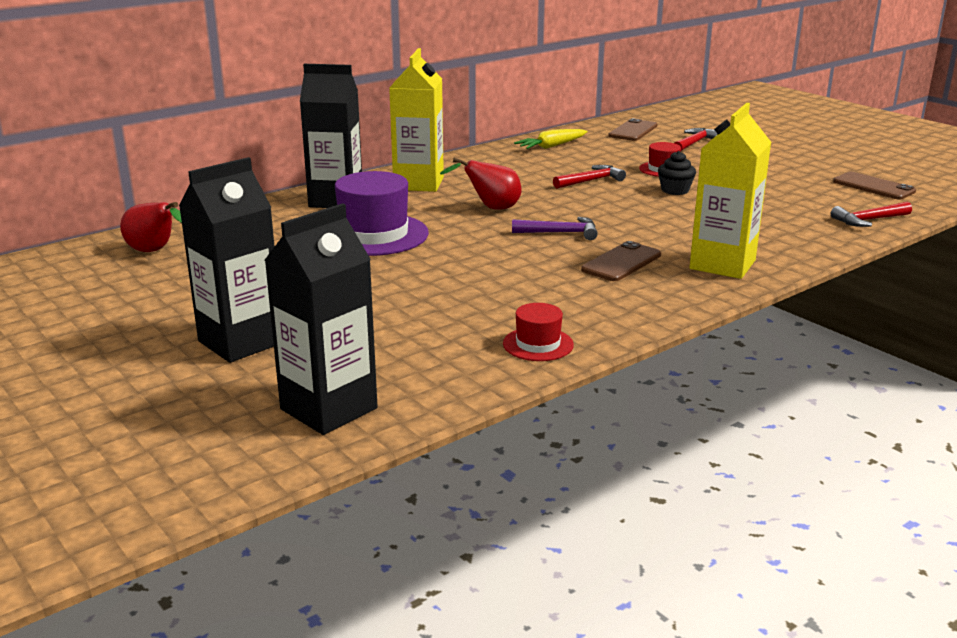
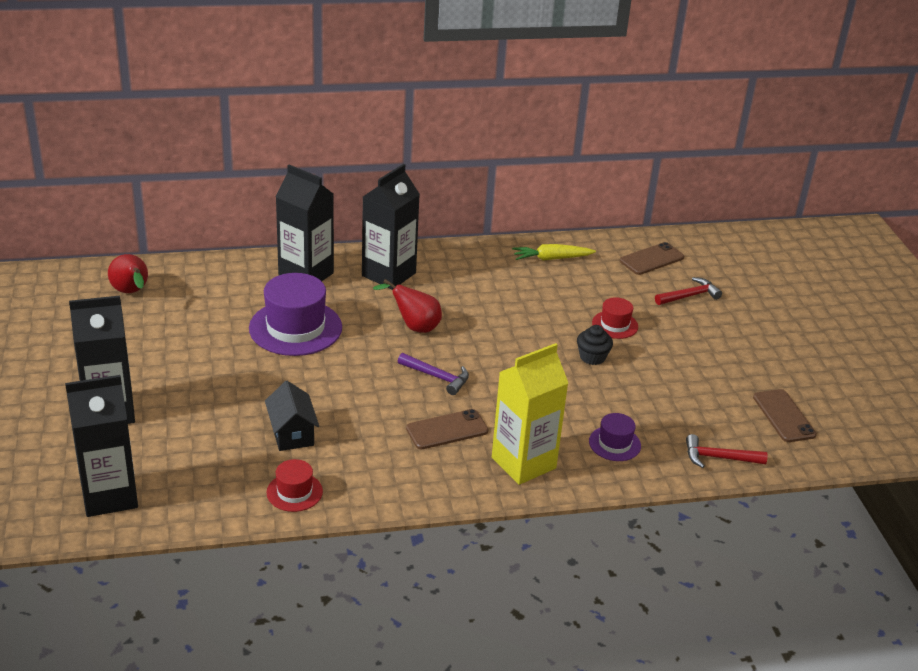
camera: 25 degrees right, 10 degrees up
yellow carton [389,48,444,192] -> black carton [362,164,420,290]
red hammer [553,165,626,189] -> none
none -> black house [265,381,319,451]
none -> purple hat [589,413,641,461]

